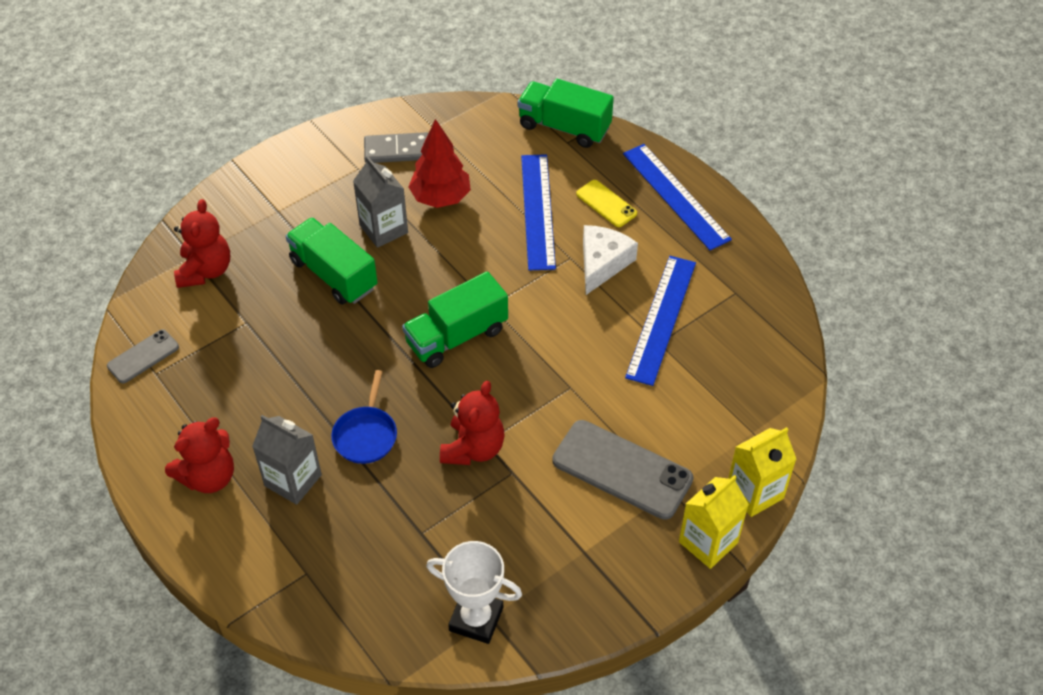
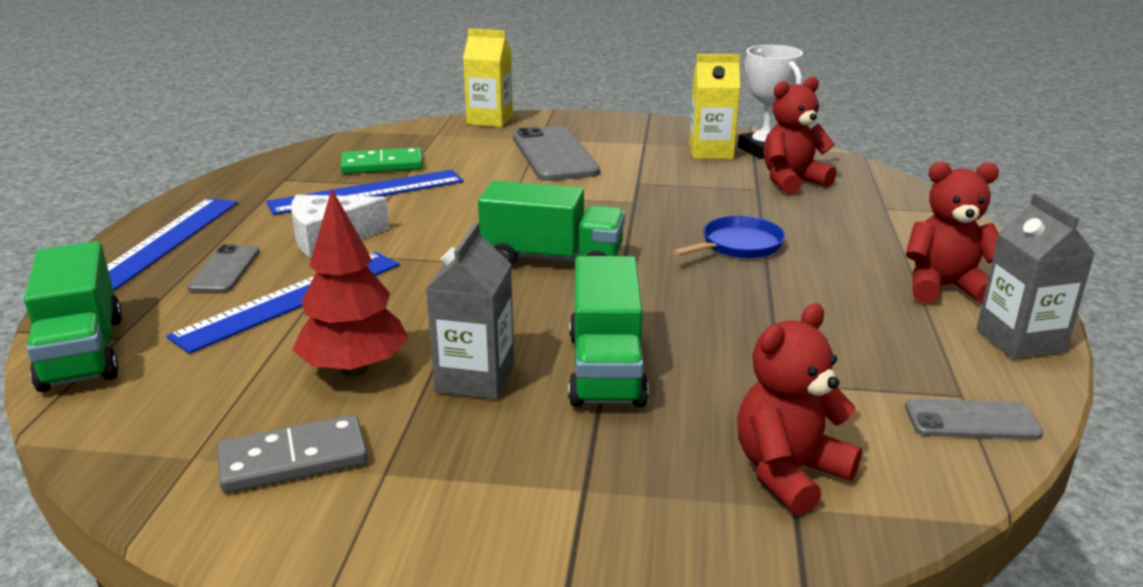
camera: 135 degrees left, 25 degrees down
grey carton [252,415,322,505] -> grey carton moved to [977,193,1095,359]
grey domino [364,132,428,163] -> grey domino turned 60 degrees counterclockwise [217,415,368,493]
red teddy bear [440,381,505,465] -> red teddy bear moved to [763,77,836,194]
yellow phone [576,180,637,227] -> grey phone [187,244,260,292]
yellow carton [679,475,749,569] -> yellow carton moved to [689,54,740,159]
none -> green domino [340,147,423,174]

